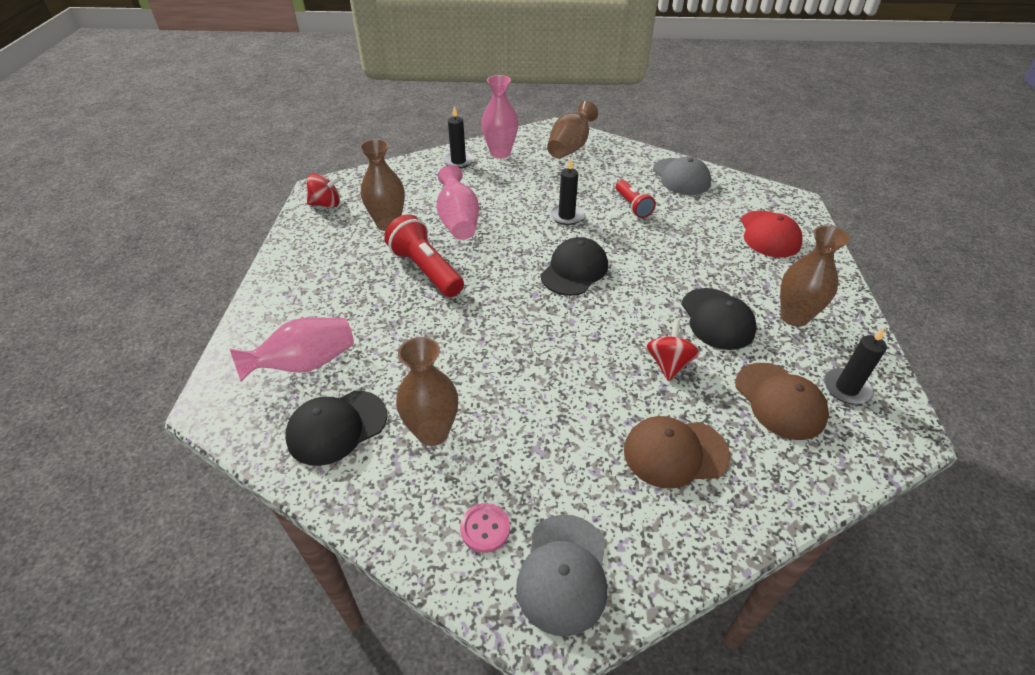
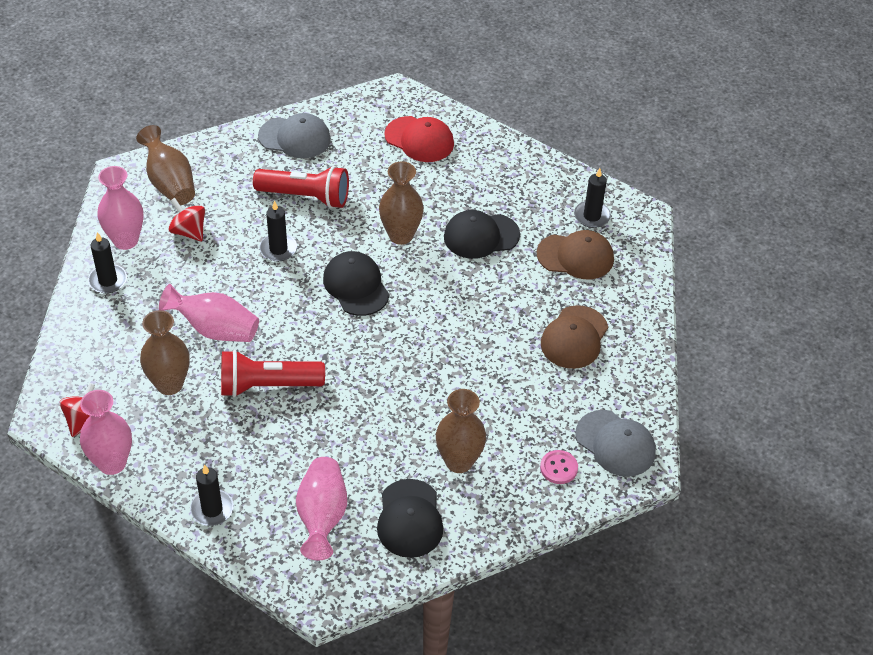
camera: 60 degrees left, 5 degrees up
red flashlight [616,180,656,218] -> red flashlight [253,166,349,208], size x1.63
red spinning top [647,320,700,381] -> red spinning top moved to [168,198,205,242]
black cap [682,288,757,350] -> black cap turned 150 degrees clockwise [444,210,520,259]
brown vase [780,225,850,327] -> brown vase moved to [379,161,424,245]
none -> pink vase [80,390,132,475]
none -> black candle [190,465,234,526]

